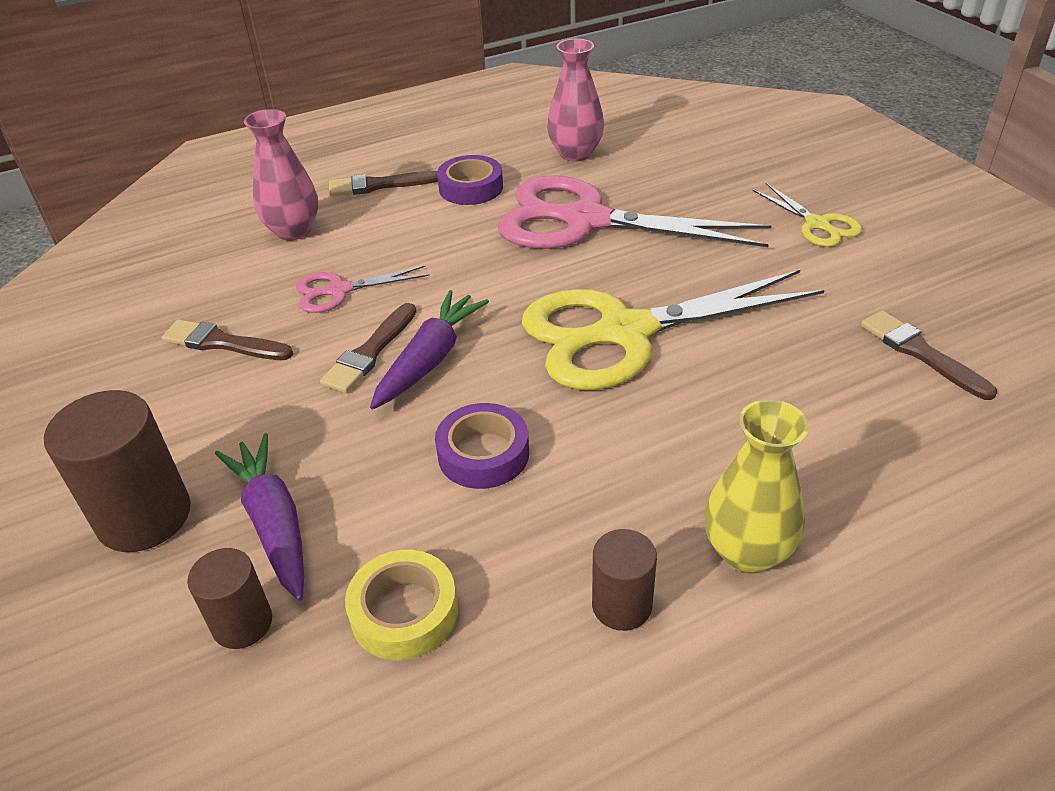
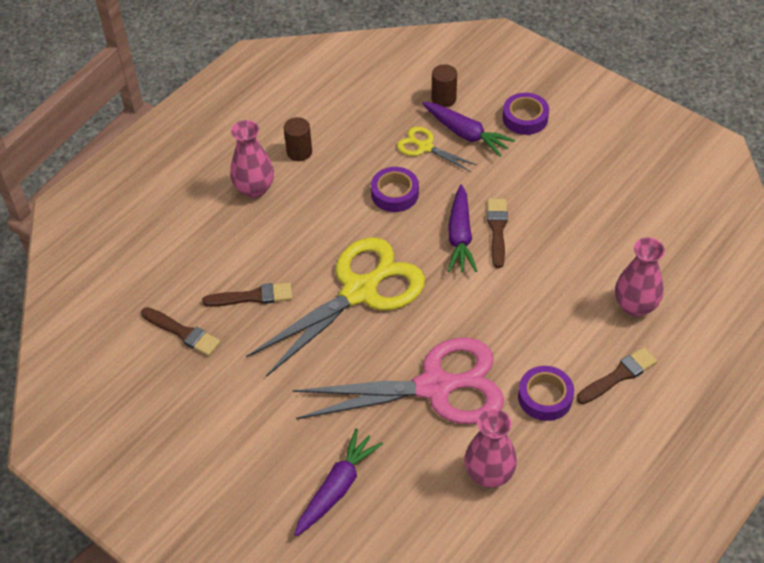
camera: 155 degrees right, 10 degrees up
brown cylinder [44,390,191,552] -> purple tape [503,93,549,135]
brown brush [161,319,293,360] -> brown brush moved to [202,282,292,307]
pink scissors [296,265,429,313] -> none
yellow tape [345,550,458,660] -> none
yellow vase [705,399,809,574] -> pink vase [230,120,274,198]
yellow scissors [752,183,862,247] -> yellow scissors moved to [397,126,477,172]
none -> purple carrot [294,429,383,536]

